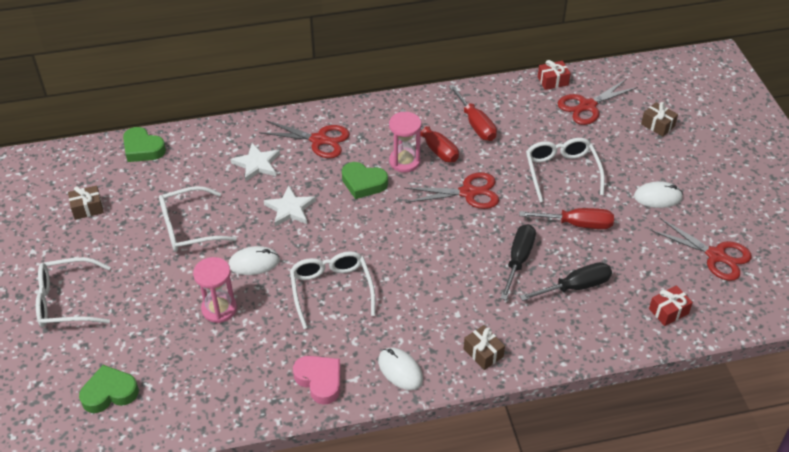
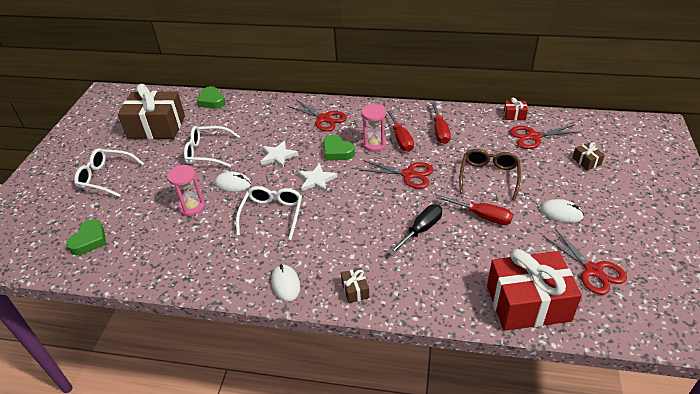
camera: 25 degrees right, 5 degrees down
brown gift [68,186,104,220] -> brown gift [118,84,185,139], size x2.47
green heart [79,365,139,413] -> green heart turned 105 degrees clockwise [66,219,106,255]
white star [231,143,280,182] -> white star moved to [298,163,337,192]
pink heart [293,356,340,405] -> none
black screwdriver [520,262,612,301] -> none
white glasses [526,138,605,202] -> brown glasses [459,149,521,201]
red gift [649,285,693,326] -> red gift [487,249,582,331], size x2.47

